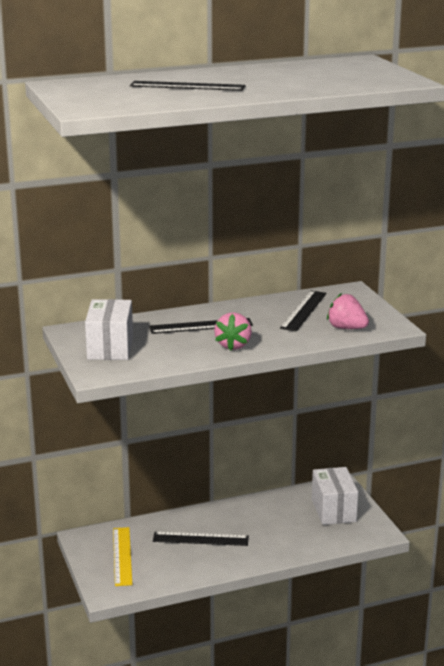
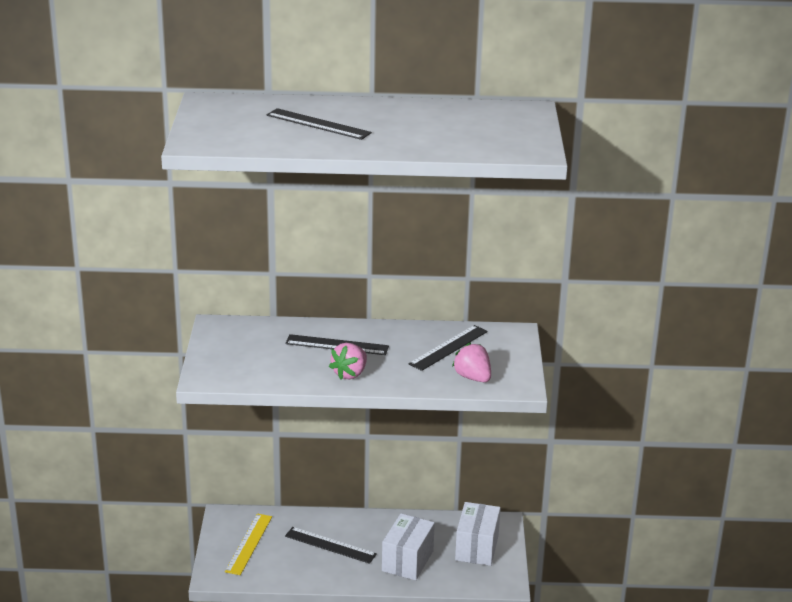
camera: 20 degrees right, 5 degrees up
white box [85,299,133,360] -> white box moved to [382,514,435,580]

